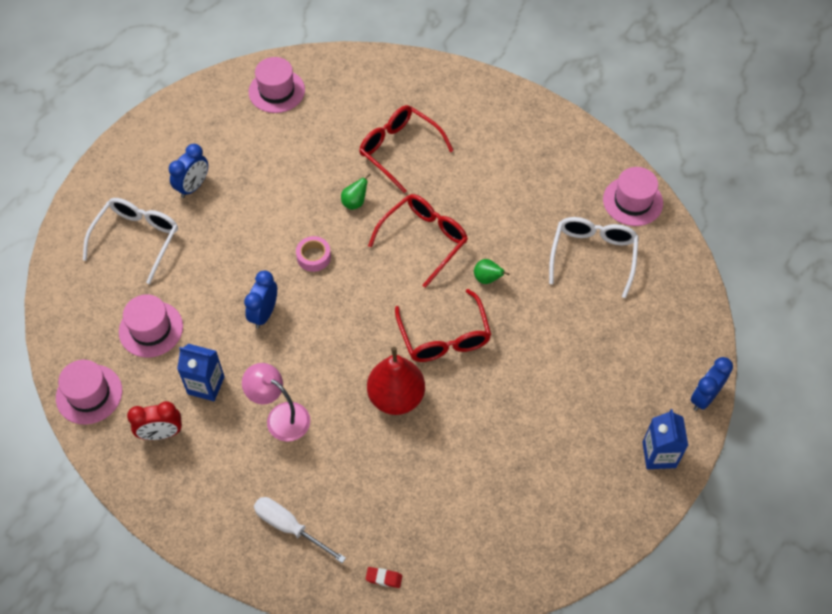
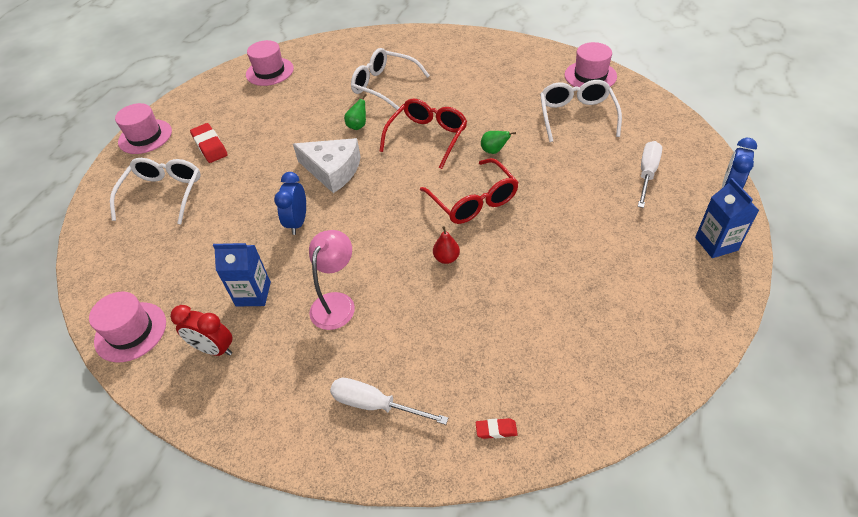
camera: 10 degrees left, 10 degrees down
pink hat [119,295,183,357] -> pink hat moved to [115,103,172,154]
red clock [127,401,182,440] -> red clock turned 45 degrees clockwise [170,305,233,356]
blue clock [169,144,208,198] -> red eraser [190,123,228,163]
pink lamp [242,363,310,442] -> pink lamp turned 90 degrees clockwise [309,230,355,330]
pink tape [296,236,331,272] -> white cheese [293,138,361,193]
red glasses [359,105,454,193] -> white glasses [351,48,430,110]
red pear [367,347,425,415] -> red pear [433,226,460,264], size x0.46
none -> white screwdriver [638,141,662,208]

